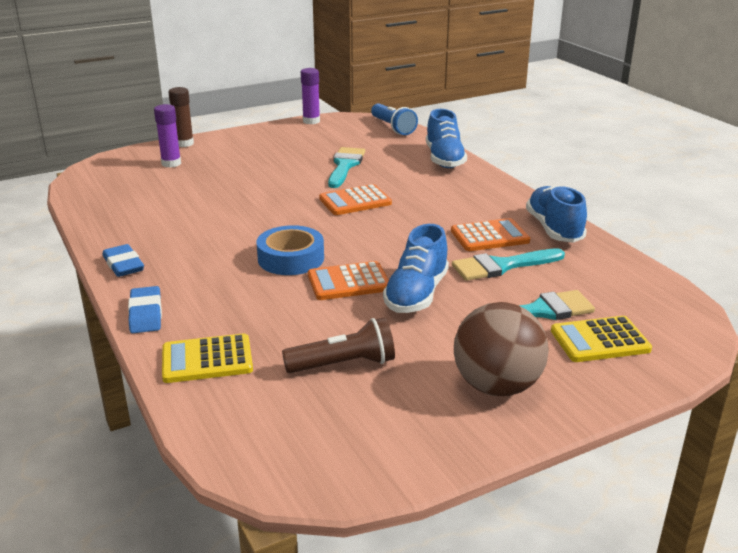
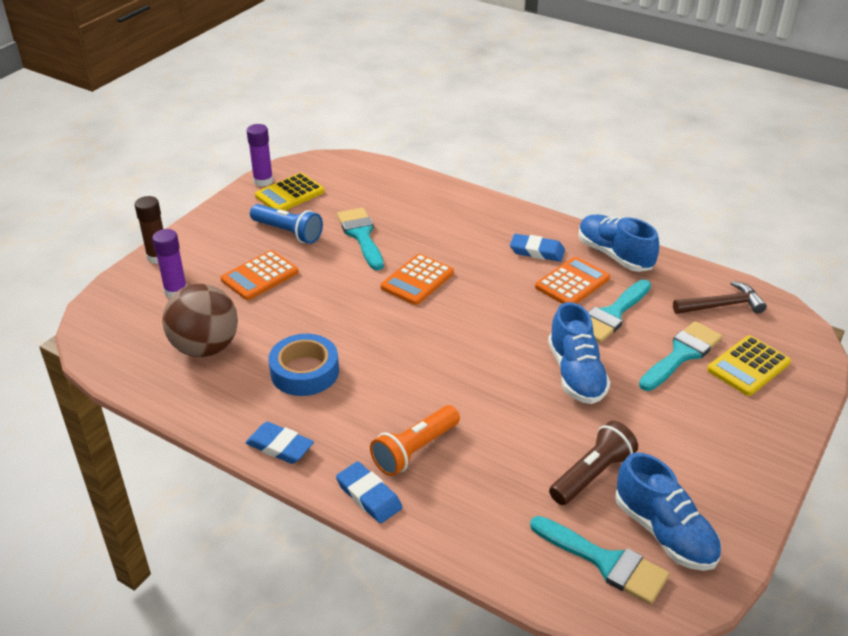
camera: 30 degrees left, 10 degrees up
yellow calculator [162,333,253,383] -> yellow calculator moved to [255,173,325,211]
blue tape [257,225,324,275] -> blue tape moved to [268,334,339,396]
orange calculator [308,261,389,300] -> orange calculator moved to [221,250,299,300]
blue flashlight [371,103,418,135] -> blue flashlight moved to [250,204,323,244]
blue shoe [426,109,467,168] -> blue shoe moved to [615,453,721,571]
brown ball [454,302,549,396] -> brown ball moved to [163,284,238,357]
none -> orange flashlight [370,405,460,476]
none -> blue eraser [510,234,565,262]
none -> turquoise brush [530,516,670,605]
none -> brown hammer [673,281,767,314]

